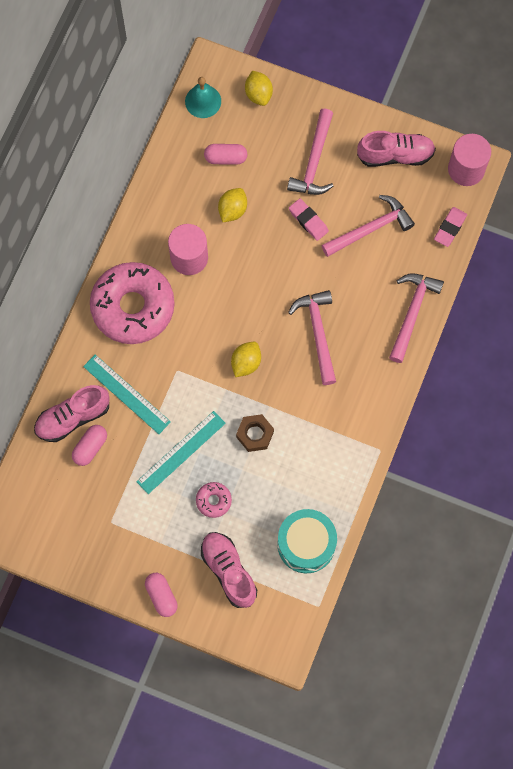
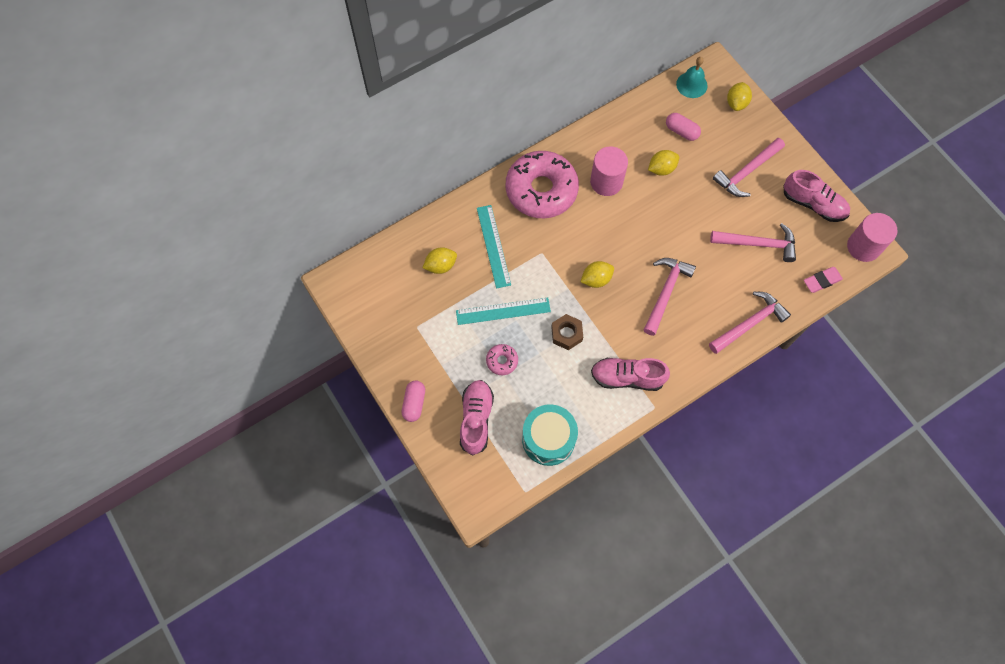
camera: 35 degrees right, 5 degrees down
pink shoe [34,385,110,442] -> pink shoe moved to [591,358,670,391]
pink capsule [72,425,107,466] -> yellow lemon [422,247,457,274]
pink eraser [289,198,329,241] -> none

